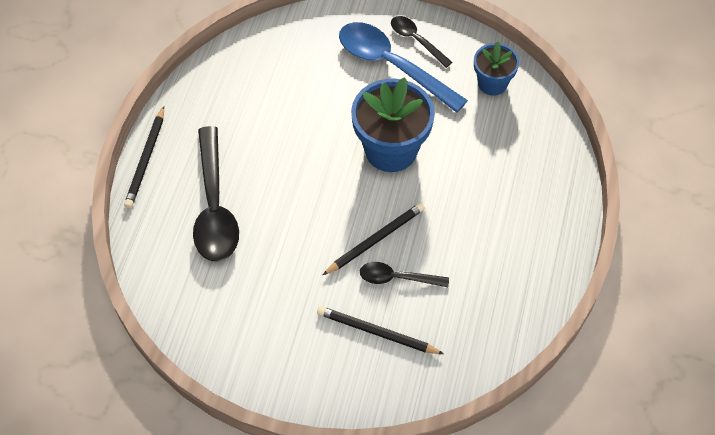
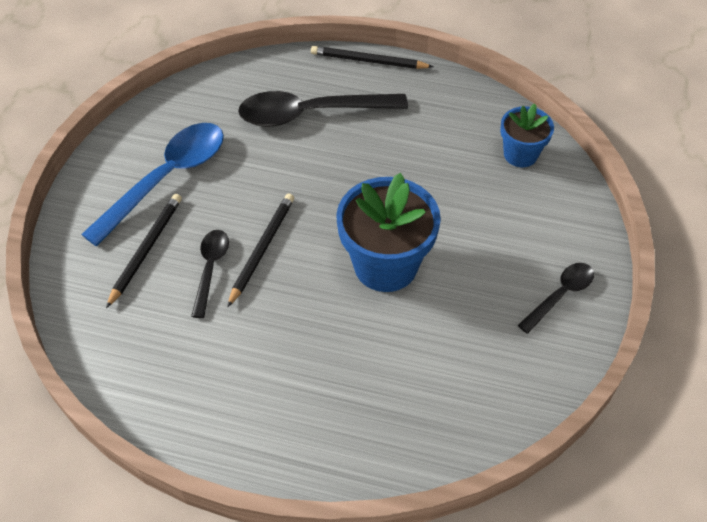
camera: 90 degrees right, 5 degrees down
black pencil [323,203,425,275] -> black pencil turned 120 degrees counterclockwise [227,193,294,307]
blue spoon [339,22,468,113] -> blue spoon moved to [81,123,224,246]
blue flower pot [474,41,519,96] -> blue flower pot moved to [500,104,554,168]

